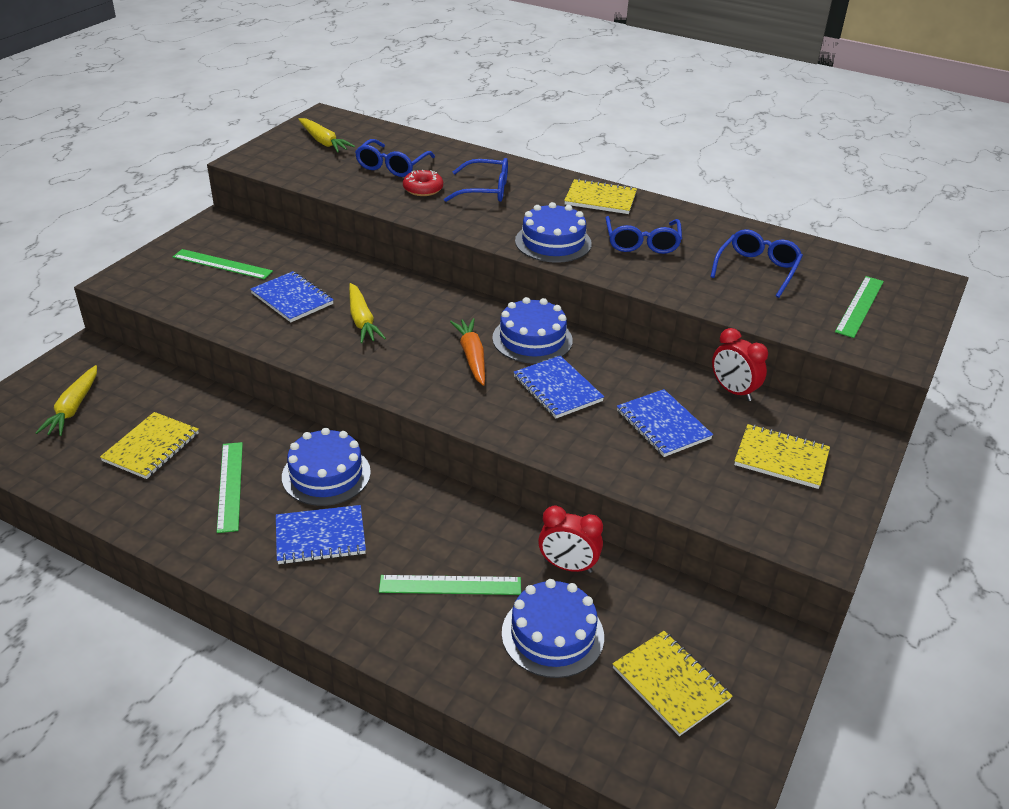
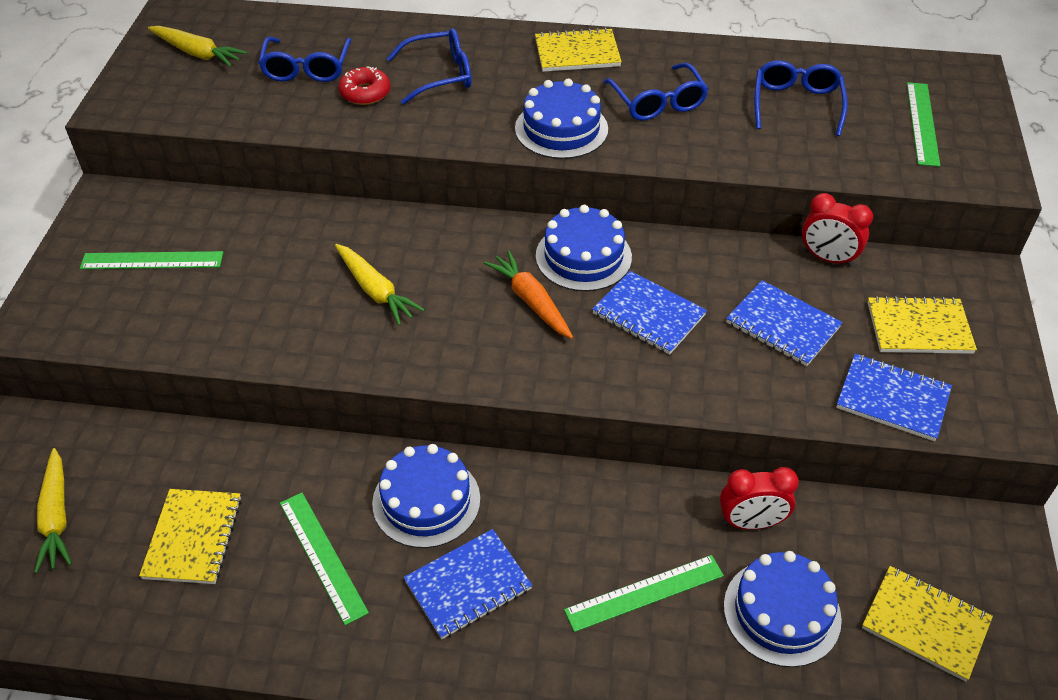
camera: 20 degrees left, 10 degrees up
blue notebook [250,271,334,322] -> blue notebook moved to [836,354,952,441]

